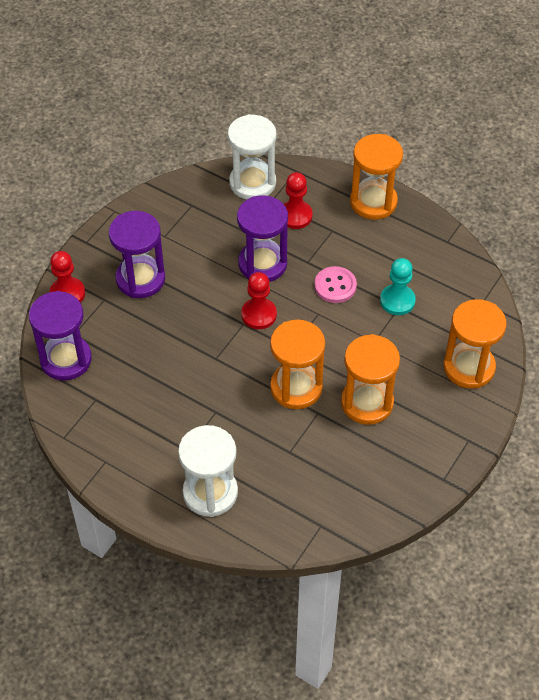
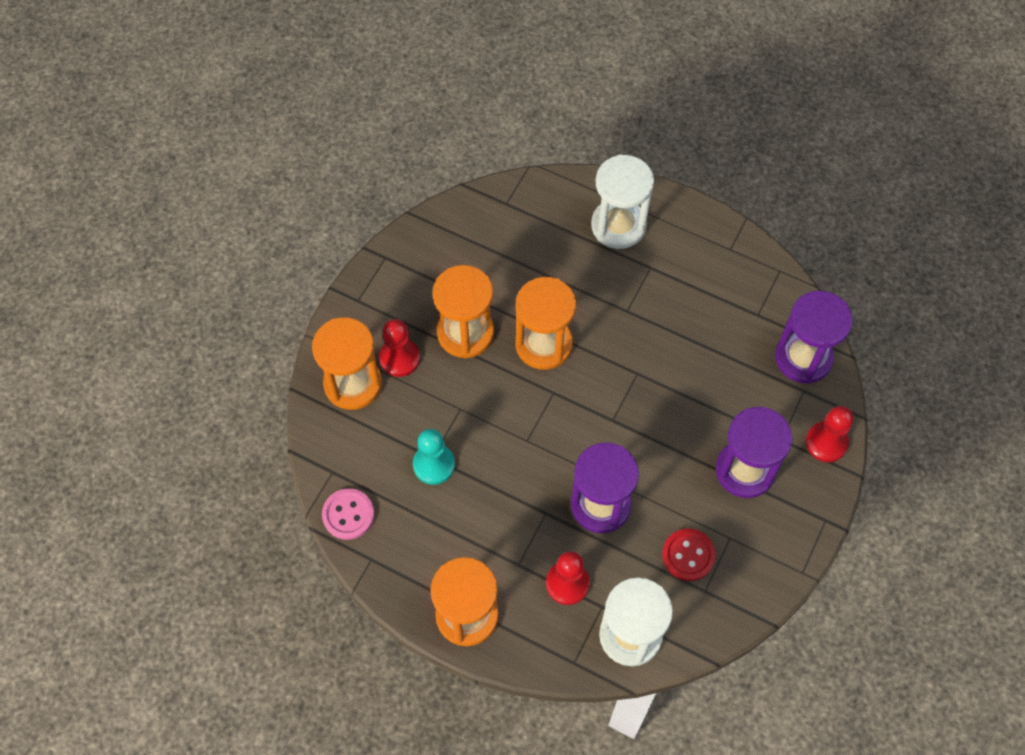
camera: 175 degrees right, 10 degrees up
red pawn [241,272,277,329] -> red pawn moved to [379,319,420,377]
pink button [314,266,357,303] -> pink button moved to [322,488,374,540]
none -> red button [662,529,716,581]

